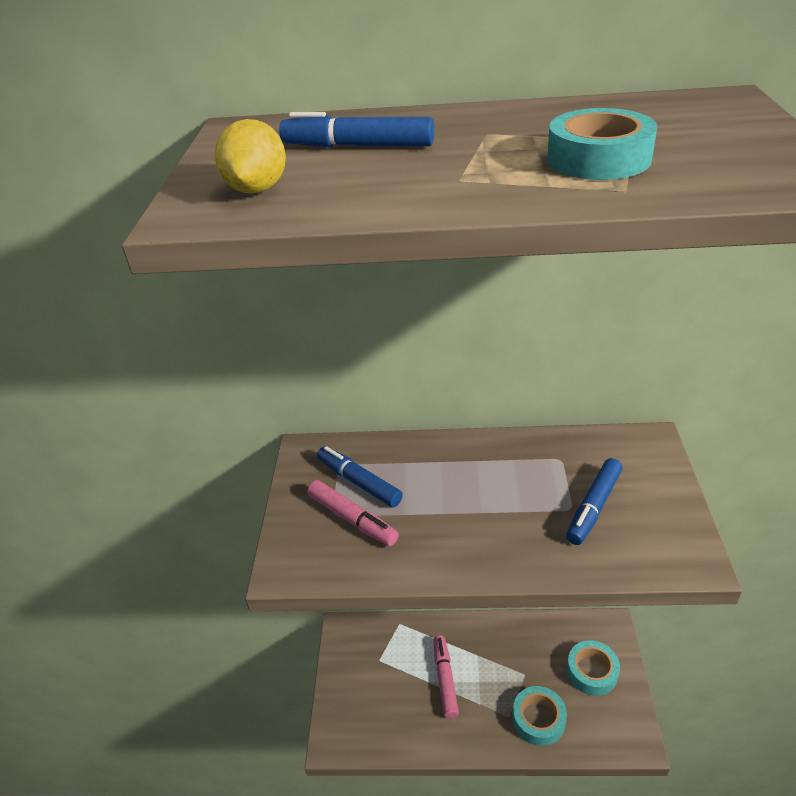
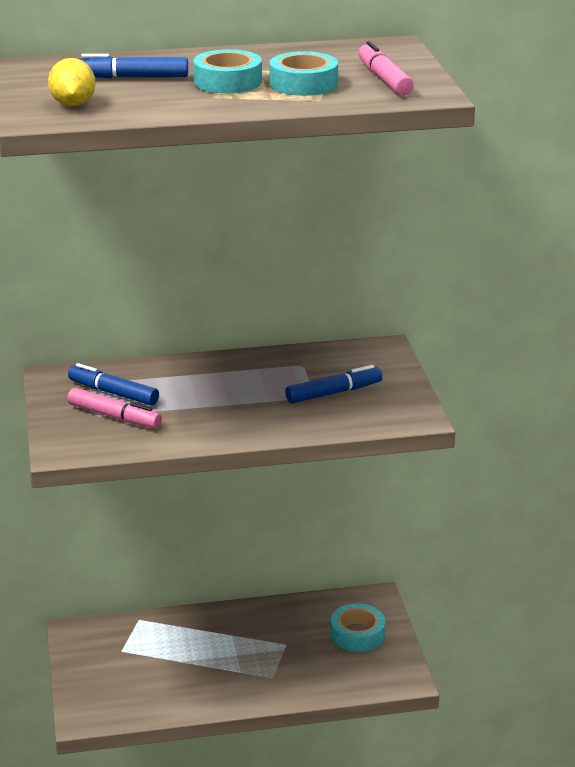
camera: 15 degrees left, 10 degrees down
pink marker [433,635,459,718] -> pink marker moved to [358,41,414,96]
turquoise tape [512,686,567,746] -> turquoise tape moved to [193,49,262,93]
blue marker [566,458,623,545] -> blue marker turned 135 degrees counterclockwise [285,365,382,403]

